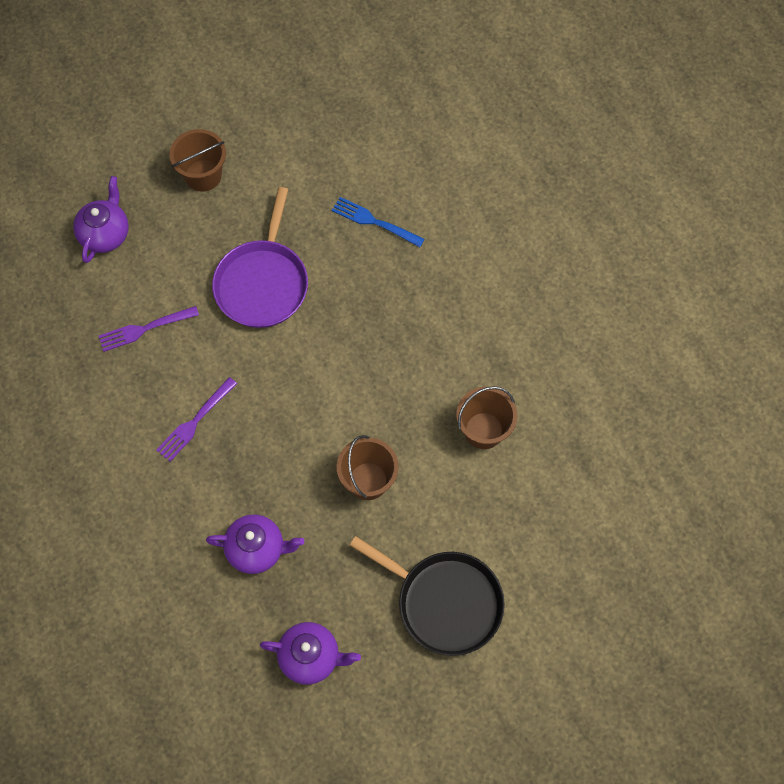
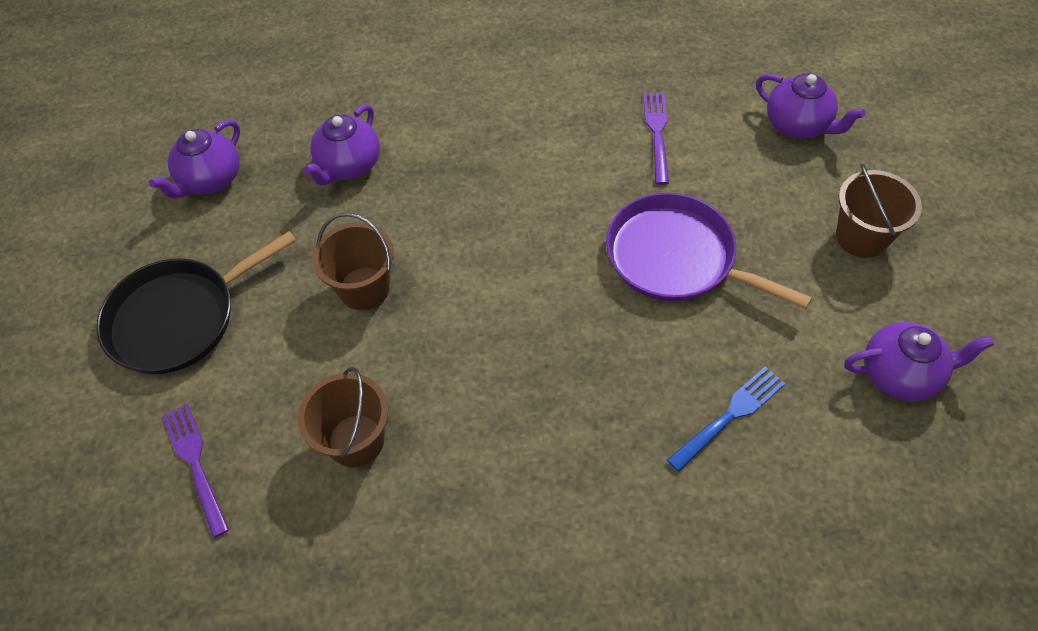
camera: 115 degrees right, 10 degrees down
purple fork [156,377,237,462] -> purple fork moved to [163,403,230,538]
none -> purple teapot [844,322,995,401]

